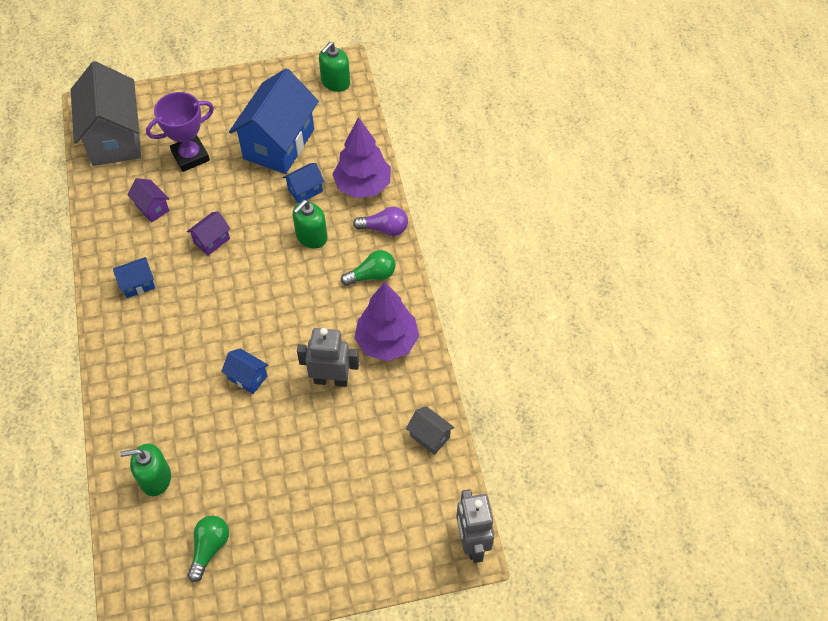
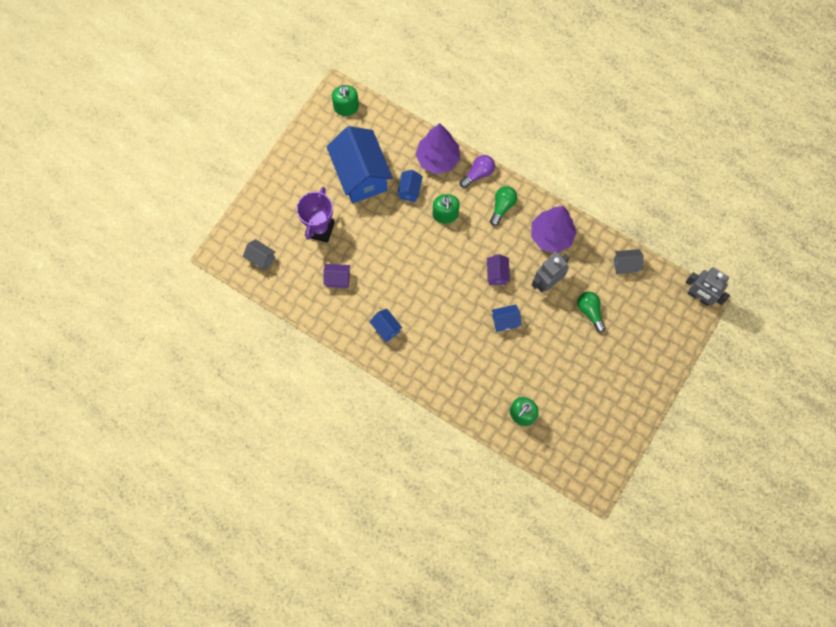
camera: 45 degrees left, 15 degrees up
grey house [71,61,141,166] -> grey house [243,239,276,271], size x0.43
blue house [113,257,155,298] -> blue house turned 60 degrees counterclockwise [370,309,402,342]
purple house [187,211,231,256] -> purple house moved to [487,254,510,285]
green light bulb [187,516,229,582] -> green light bulb moved to [577,292,606,333]

